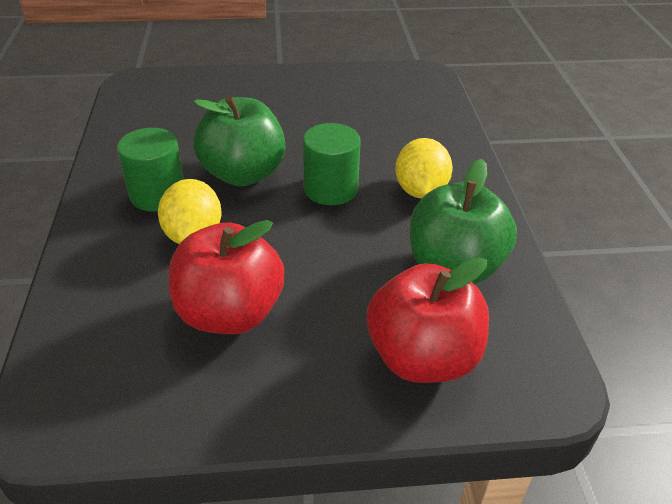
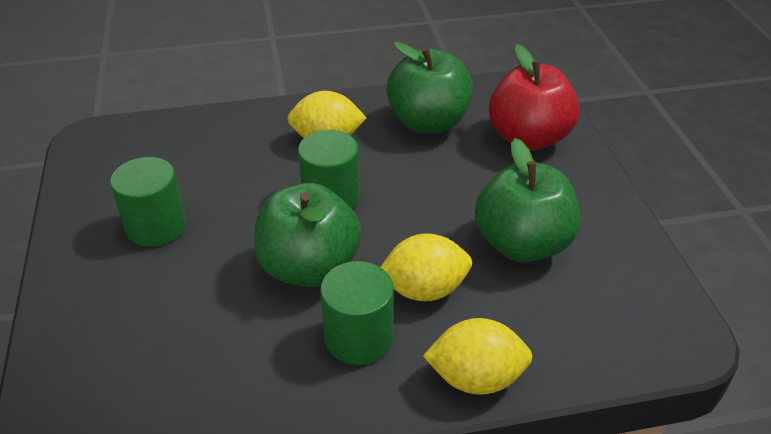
camera: 95 degrees left, 0 degrees up
red apple [169,220,284,334] -> green apple [475,138,581,262]
none -> green cylinder [110,157,186,247]
none -> yellow lemon [423,318,533,395]

